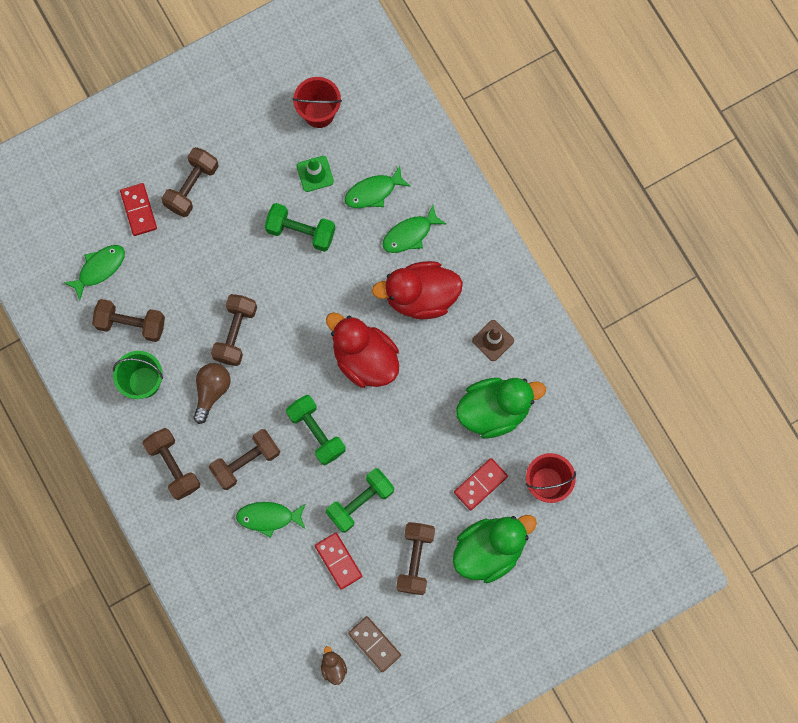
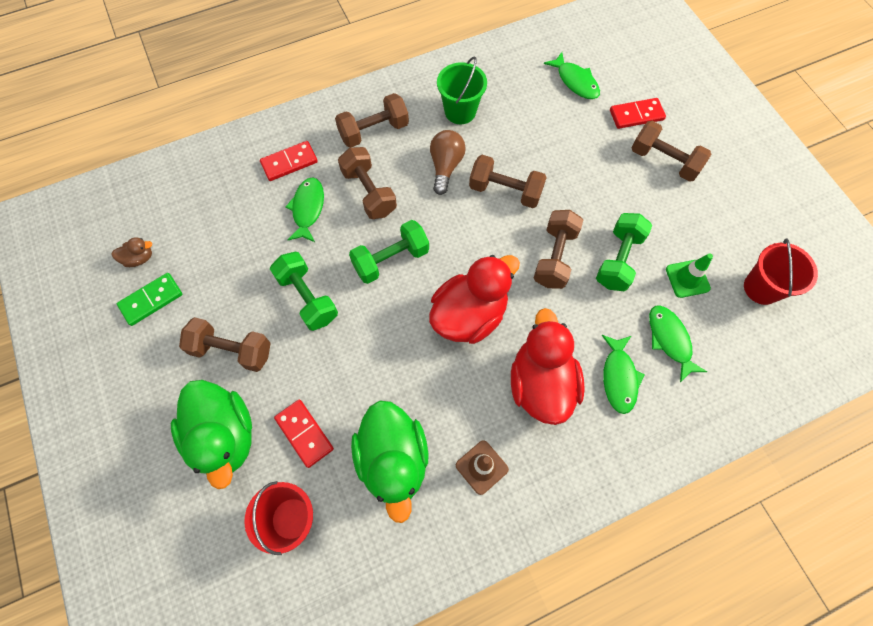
camera: 95 degrees right, 10 degrees down
brown dumbbell [92,299,165,342] -> brown dumbbell moved to [534,210,583,289]
brown light bulb [193,363,231,424] -> brown light bulb turned 105 degrees counterclockwise [430,130,466,195]
red domino [315,533,362,590] -> red domino moved to [260,141,318,181]
brown domino [348,616,401,672] -> green domino [117,273,182,326]
green fish [382,205,446,253] -> green fish turned 150 degrees counterclockwise [602,335,645,414]

